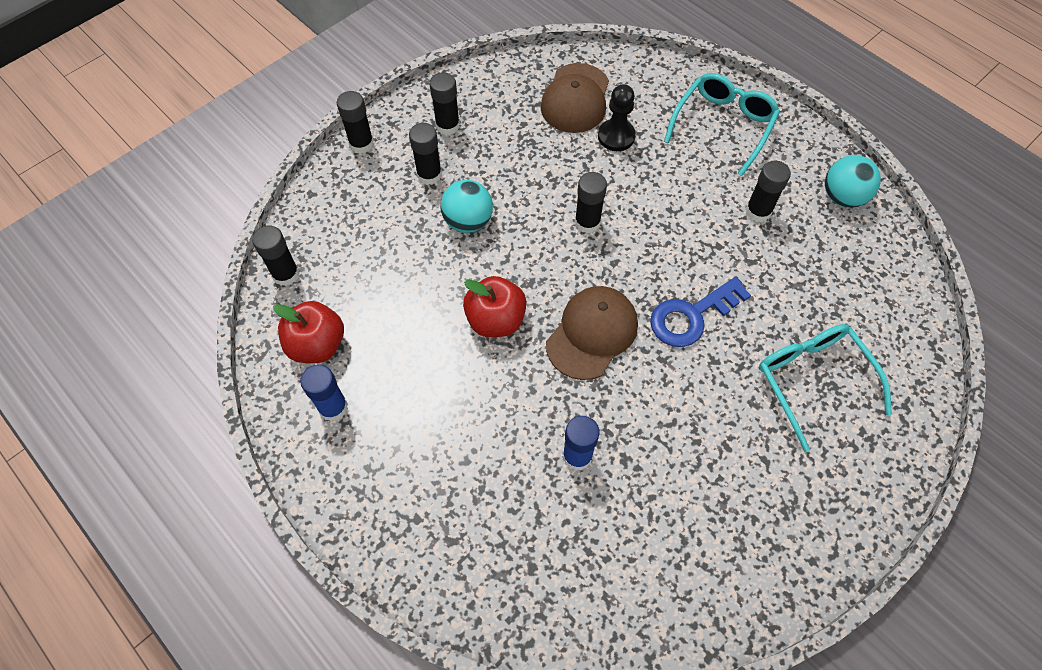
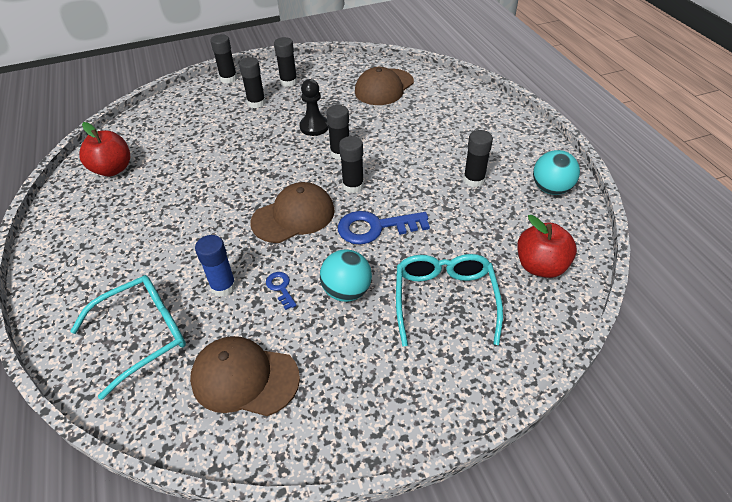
camera: 25 degrees right, 15 degrees down
black glue stick [252,226,300,286] -> black glue stick moved to [339,136,364,193]
blue glue stick [300,365,348,421] -> none
turquoise ball [441,180,493,233] -> turquoise ball moved to [320,250,372,302]
red apple [463,276,527,337] -> red apple moved to [517,215,577,278]
black pawn [598,84,636,151] -> black pawn moved to [299,79,329,136]
turquoise glasses [664,73,780,176] -> turquoise glasses moved to [70,275,186,400]
none -> brown cap [190,336,300,416]
none -> blue key [266,272,297,310]

